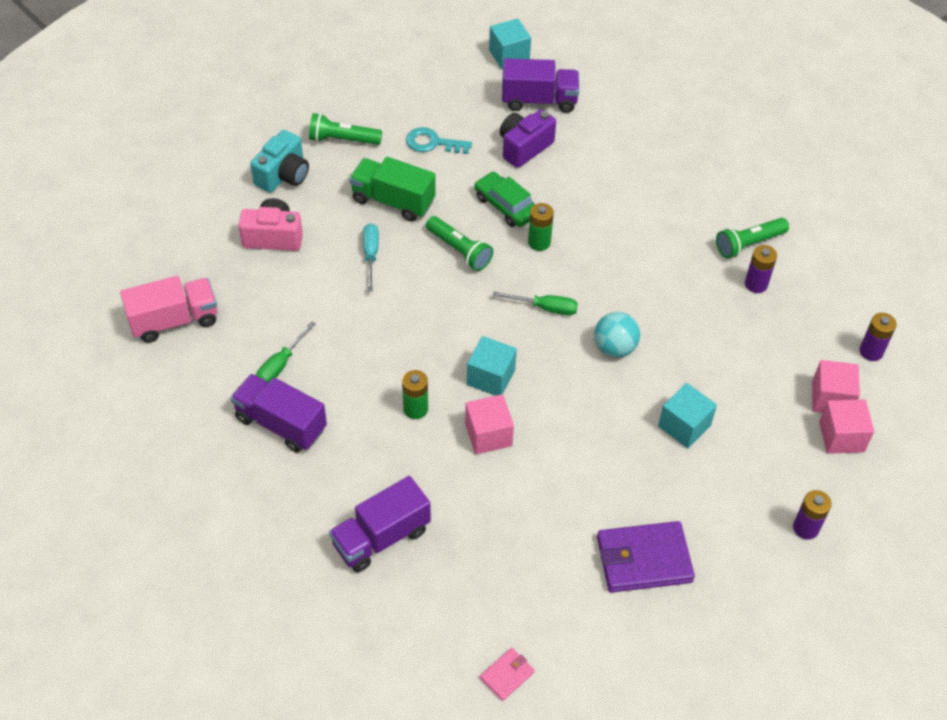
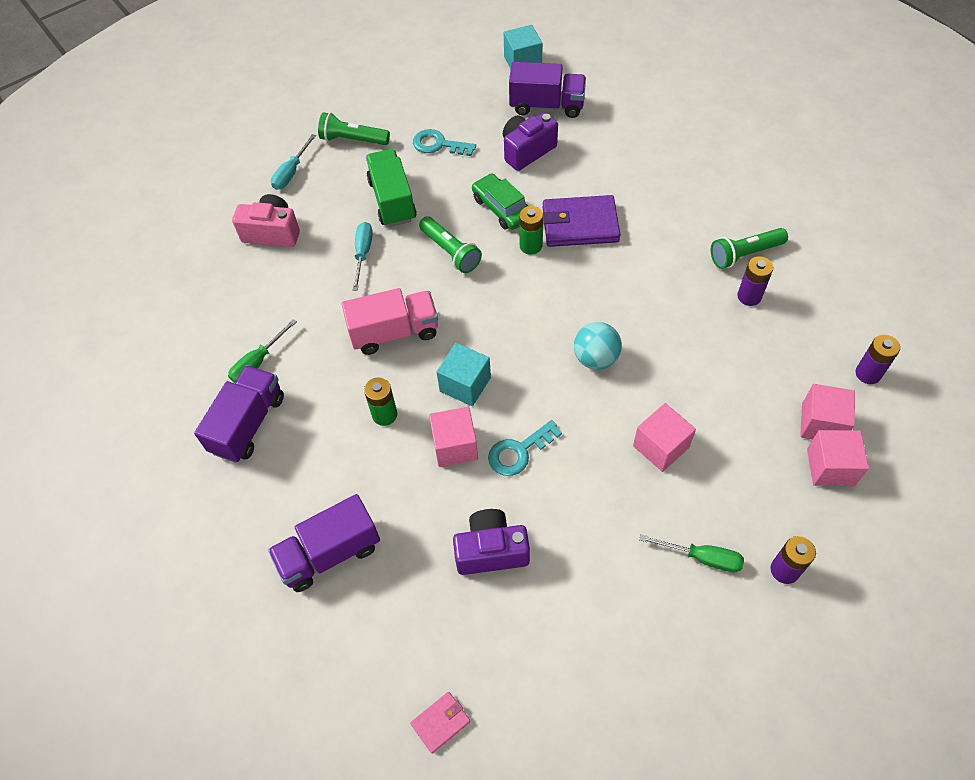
camera: 10 degrees right, 5 degrees up
pink truck [120,276,217,343] -> pink truck moved to [342,288,438,355]
purple truck [231,374,327,453] -> purple truck turned 75 degrees clockwise [194,365,284,463]
turquoise camera [250,130,309,193] -> turquoise screwdriver [271,134,316,190]
green truck [349,157,435,222] -> green truck turned 45 degrees clockwise [366,149,417,227]
green screwdriver [492,291,578,316] -> green screwdriver moved to [639,534,744,572]
purple wallet [597,521,695,593] -> purple wallet moved to [543,195,620,247]
turquoise cube [658,383,717,448] -> pink cube [633,403,696,472]
none -> purple camera [453,509,530,575]
none -> turquoise key [488,420,562,476]

